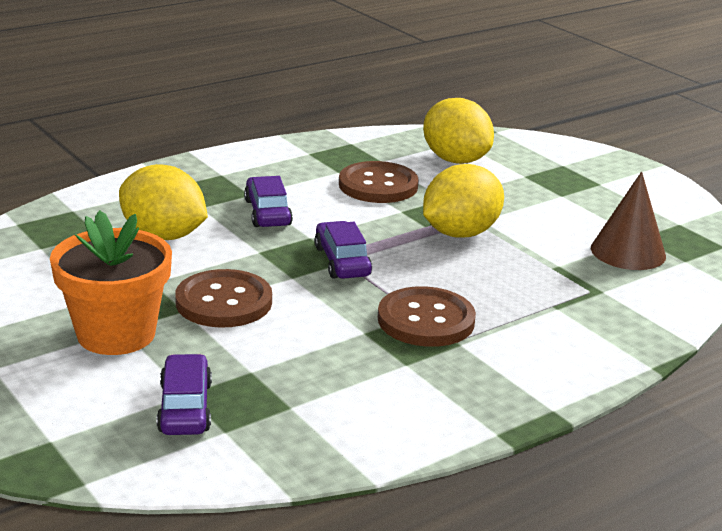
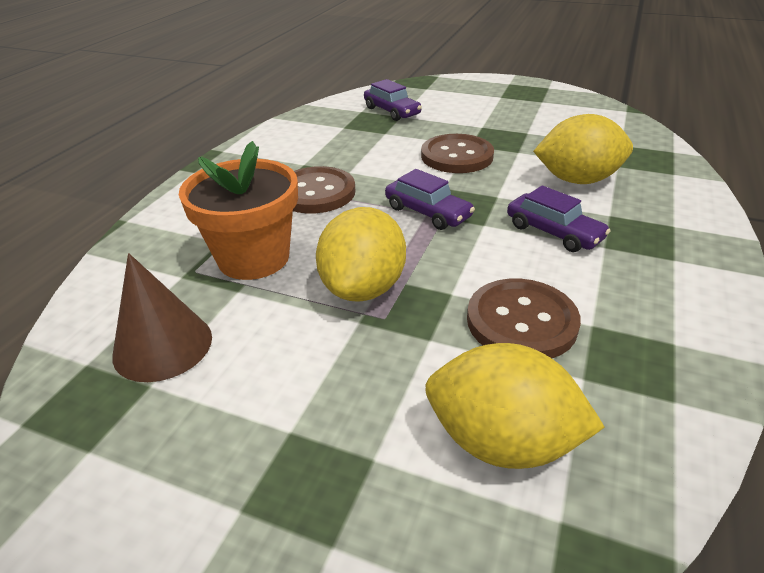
camera: 150 degrees right, 10 degrees up
orange flower pot [50,210,172,355] -> orange flower pot moved to [179,141,298,280]

